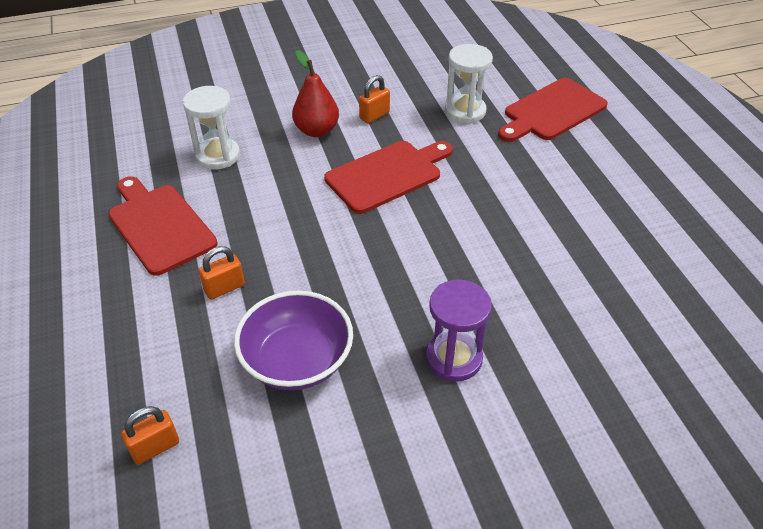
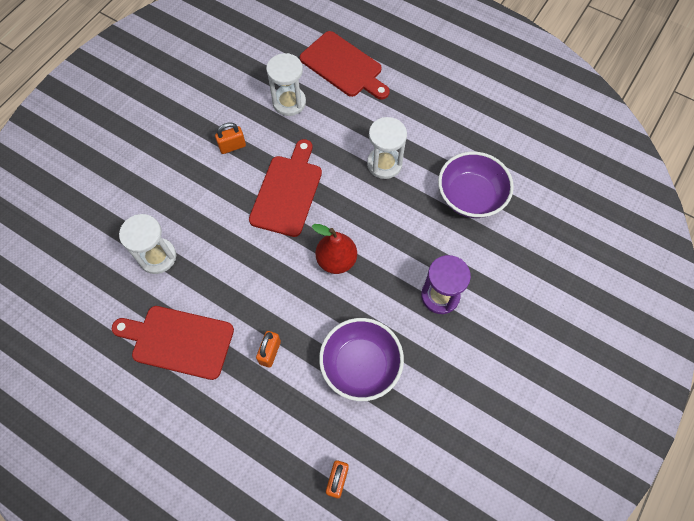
camera: 40 degrees left, 20 degrees up
red pear [292,50,339,137] -> red pear moved to [312,224,357,274]
orange padlock [359,75,390,123] -> orange padlock turned 60 degrees clockwise [215,122,246,154]
red cutting board [498,78,608,142] -> red cutting board turned 60 degrees counterclockwise [300,31,390,99]
none -> white hourglass [367,117,407,179]
none -> purple bowl [438,152,514,218]

